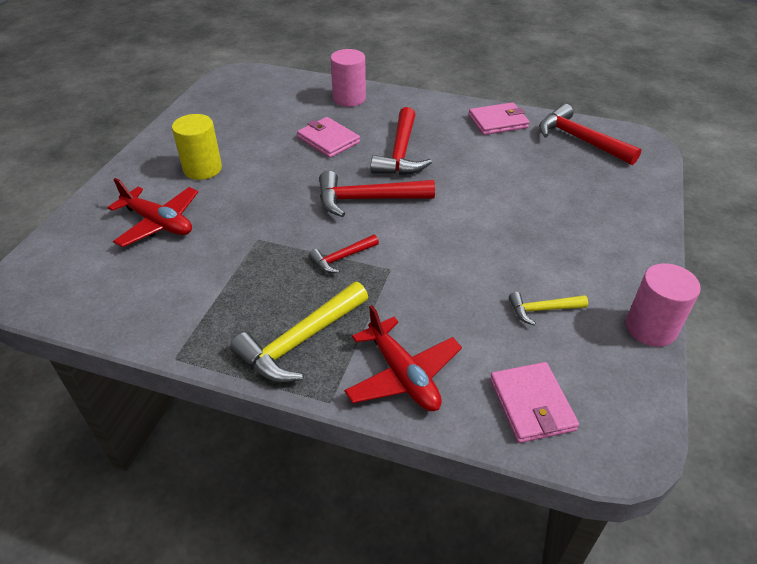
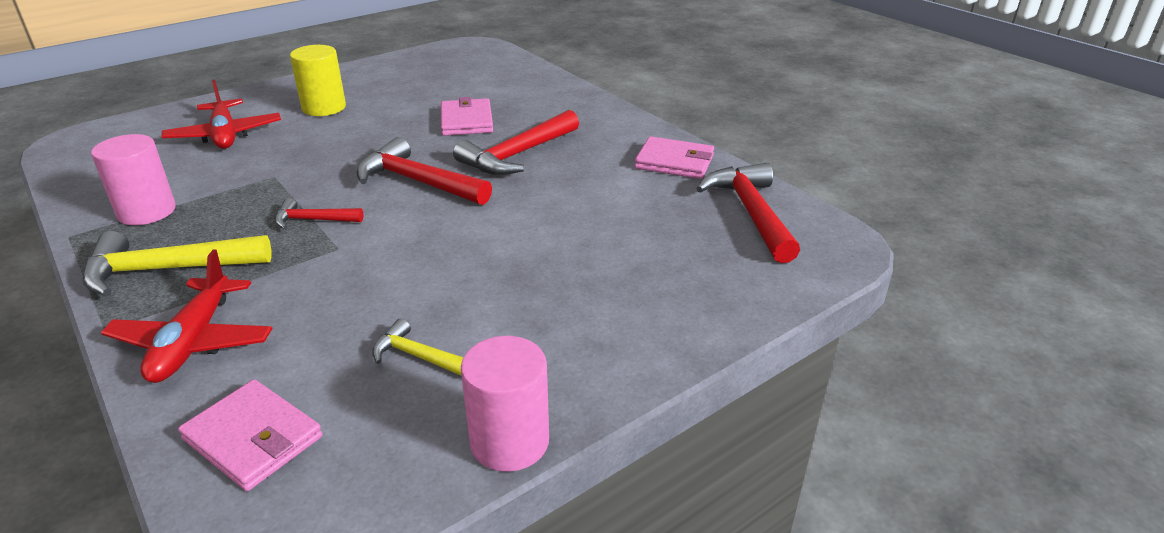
camera: 35 degrees right, 10 degrees down
pink cylinder [331,49,366,107] -> pink cylinder moved to [91,134,176,225]
pink wallet [490,362,579,443] -> pink wallet turned 75 degrees counterclockwise [178,379,323,491]

